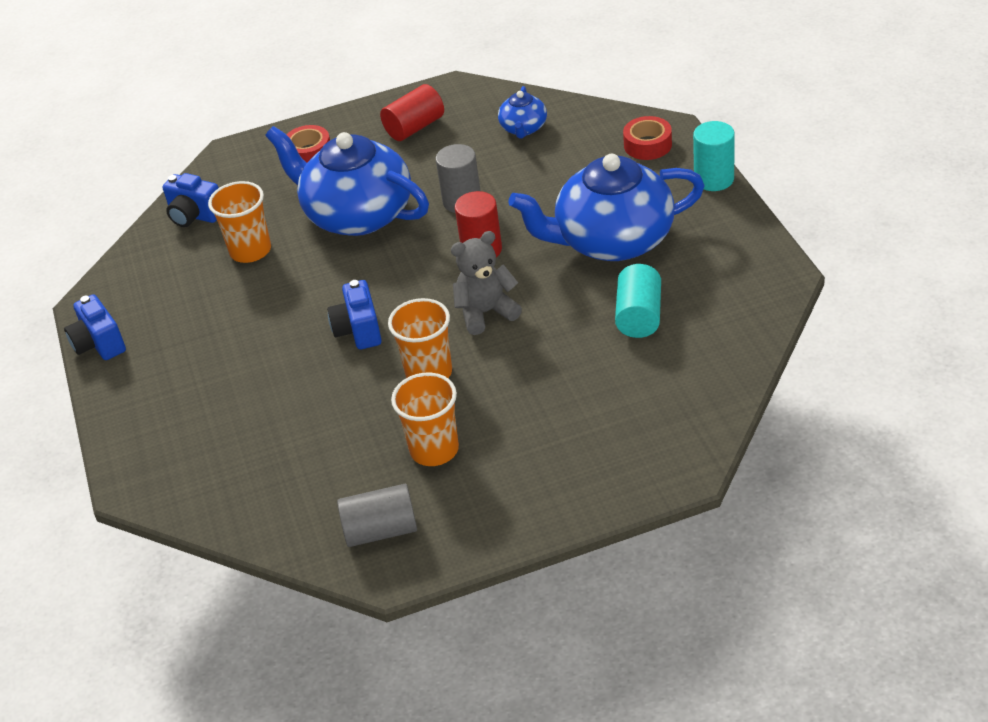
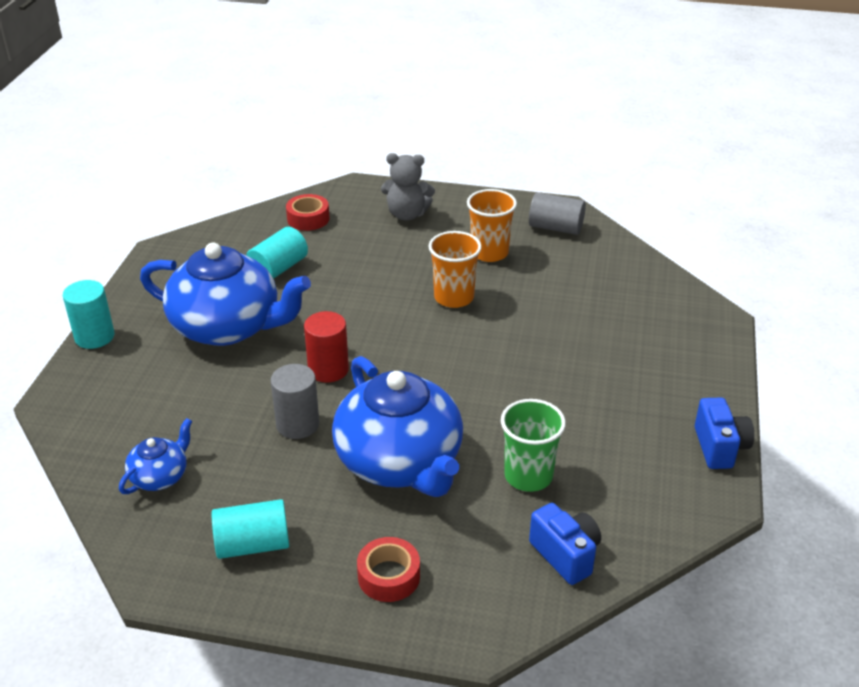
camera: 155 degrees left, 5 degrees down
orange cup [208,181,271,263] -> green cup [501,399,566,492]
blue camera [327,280,382,349] -> none
red cylinder [380,84,444,141] -> turquoise cylinder [211,499,289,559]
grey teddy bear [451,231,522,335] -> grey teddy bear moved to [381,153,435,221]
red tape [623,116,672,160] -> red tape moved to [286,194,330,231]

